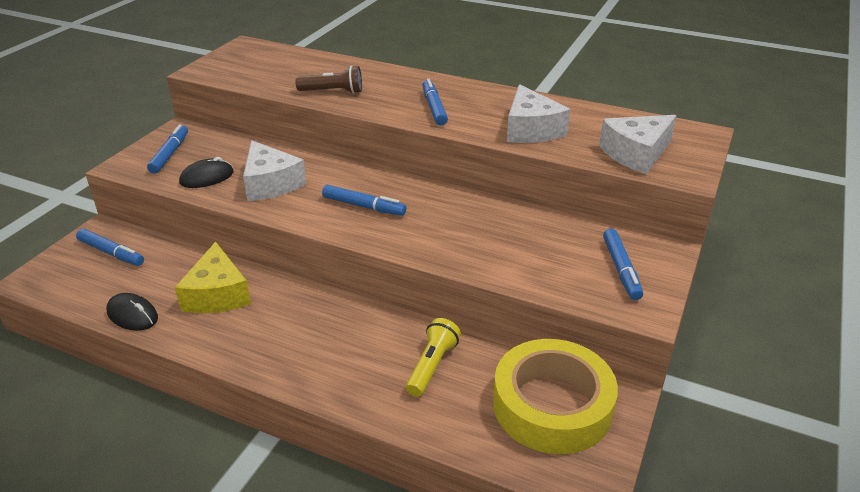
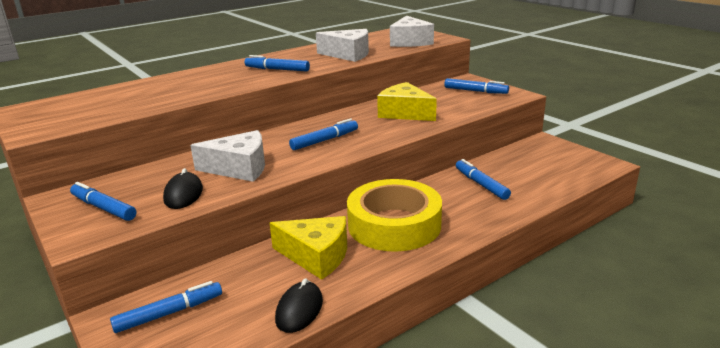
camera: 60 degrees left, 10 degrees down
black mouse [107,293,158,331] -> black mouse turned 45 degrees counterclockwise [275,278,323,333]
brown flashlight [295,66,362,94] -> none
yellow flashlight [406,318,461,397] -> blue marker [456,159,511,200]
yellow tape [493,339,618,454] -> yellow tape moved to [347,179,442,252]
none -> yellow cheese [377,82,437,121]

